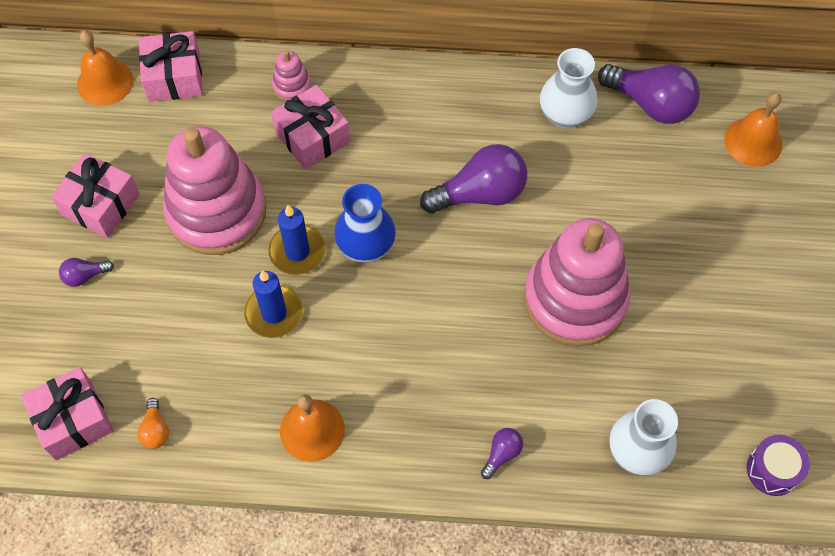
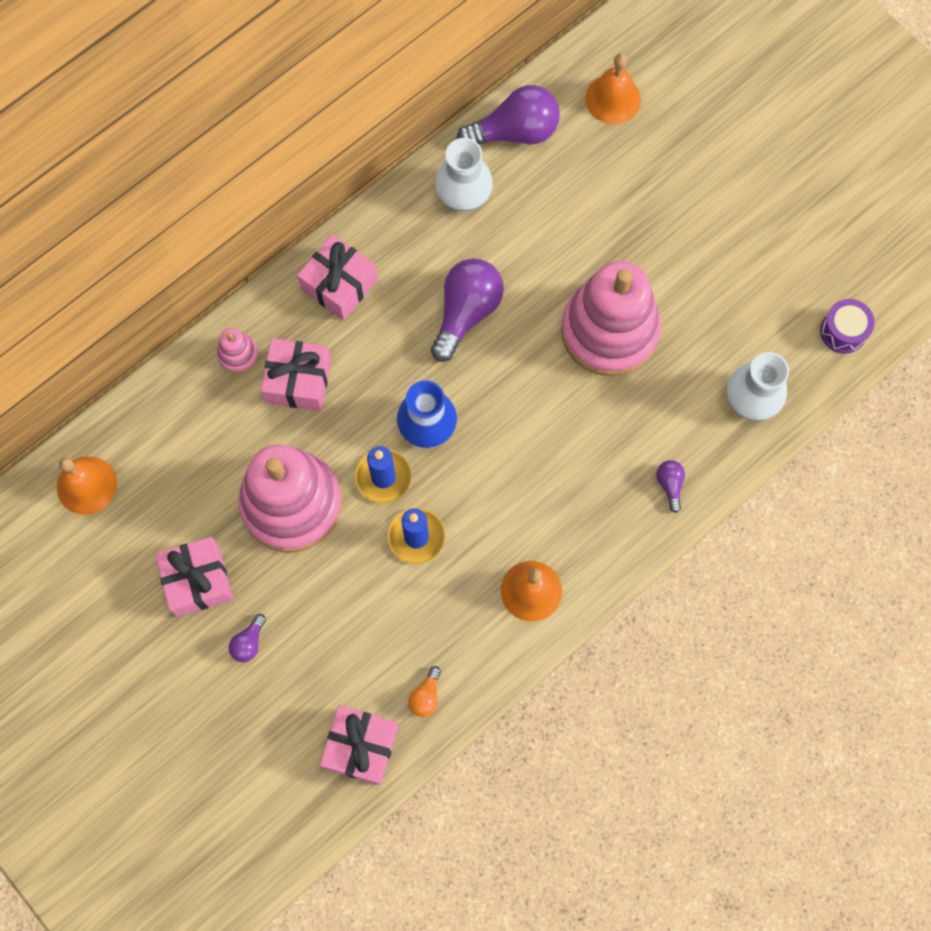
camera: 45 degrees left, 10 degrees up
orange light bulb [137,398,169,449] -> orange light bulb turned 75 degrees clockwise [408,666,441,717]
pink gift [139,31,203,102] -> pink gift moved to [297,234,378,320]

